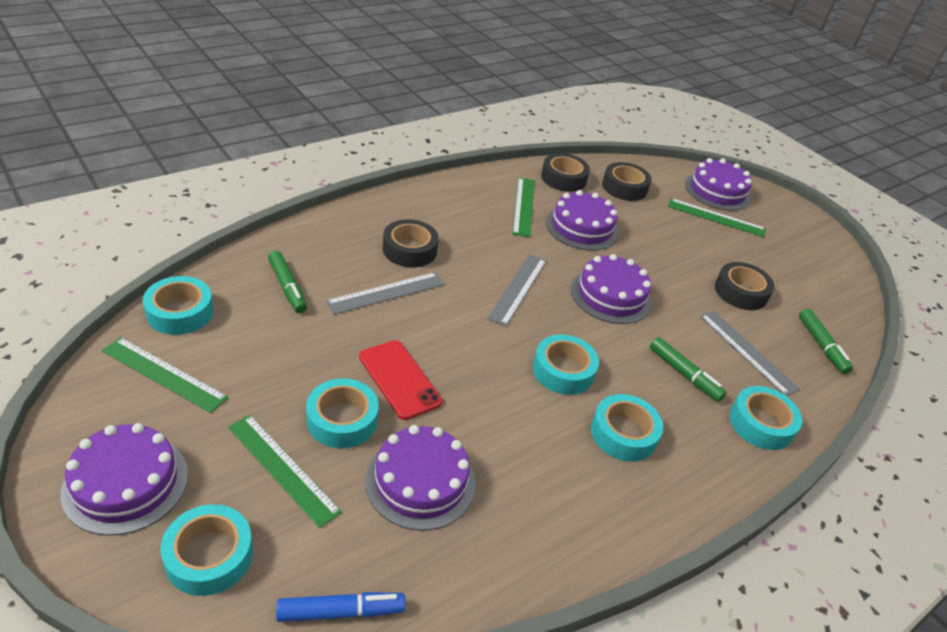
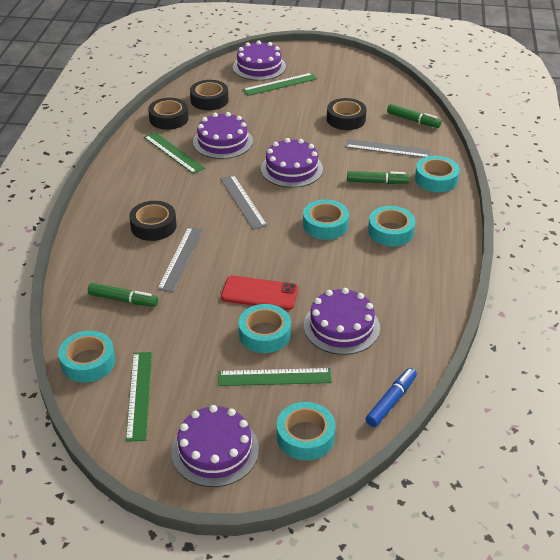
camera: 40 degrees left, 0 degrees up
green ruler [102,337,228,413] -> green ruler turned 75 degrees counterclockwise [126,352,152,442]

